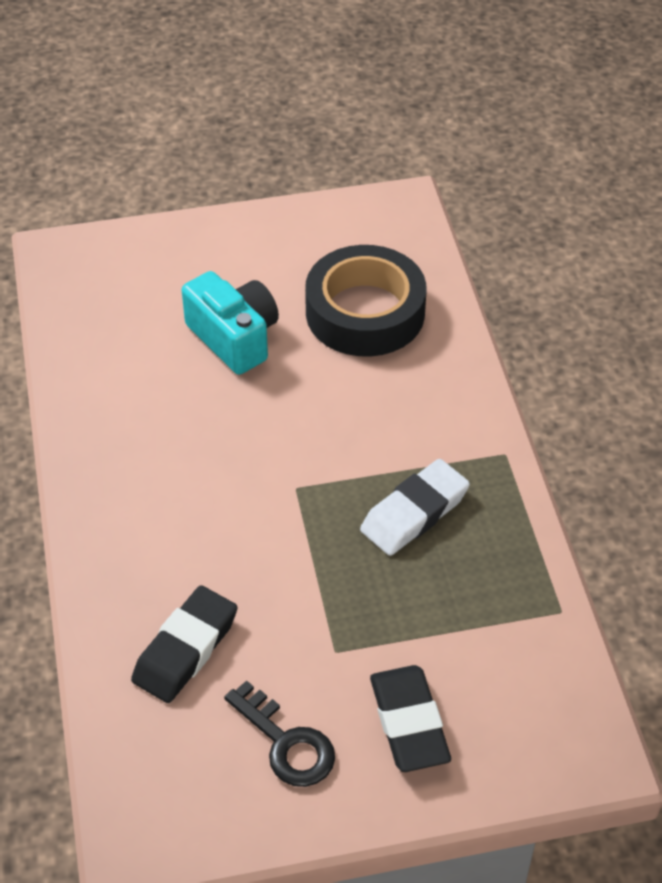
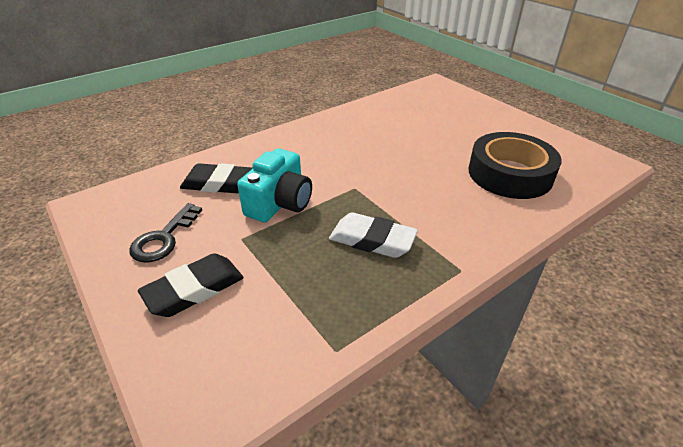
camera: 65 degrees right, 10 degrees down
turquoise camera [182,271,279,375] -> turquoise camera moved to [237,149,312,222]

